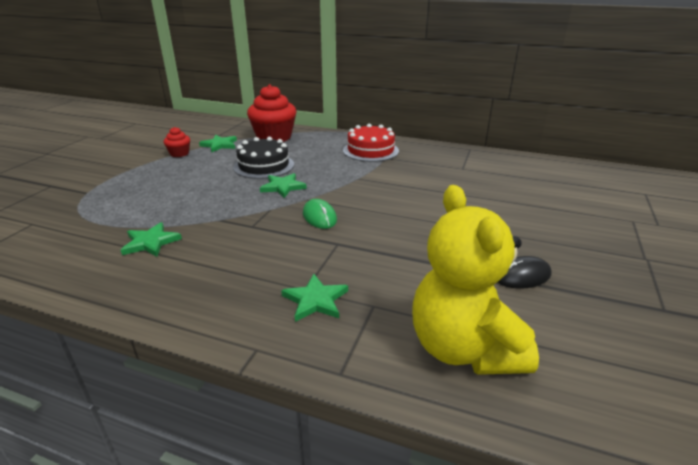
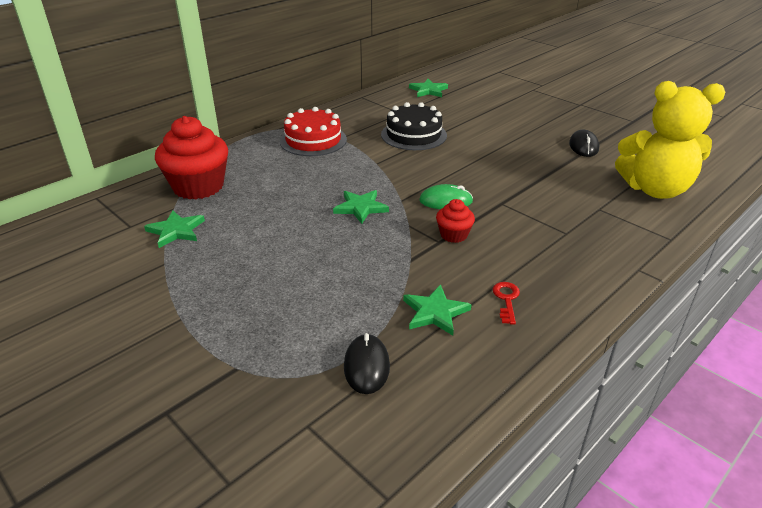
camera: 65 degrees left, 5 degrees up
red cupcake [164,127,190,157] -> red cupcake moved to [436,199,475,243]
black cake [233,137,294,179] -> black cake moved to [381,102,447,150]
green star [281,274,348,322] -> green star moved to [409,79,448,97]
none -> black mouse [344,333,390,394]
none -> red key [493,282,520,324]

